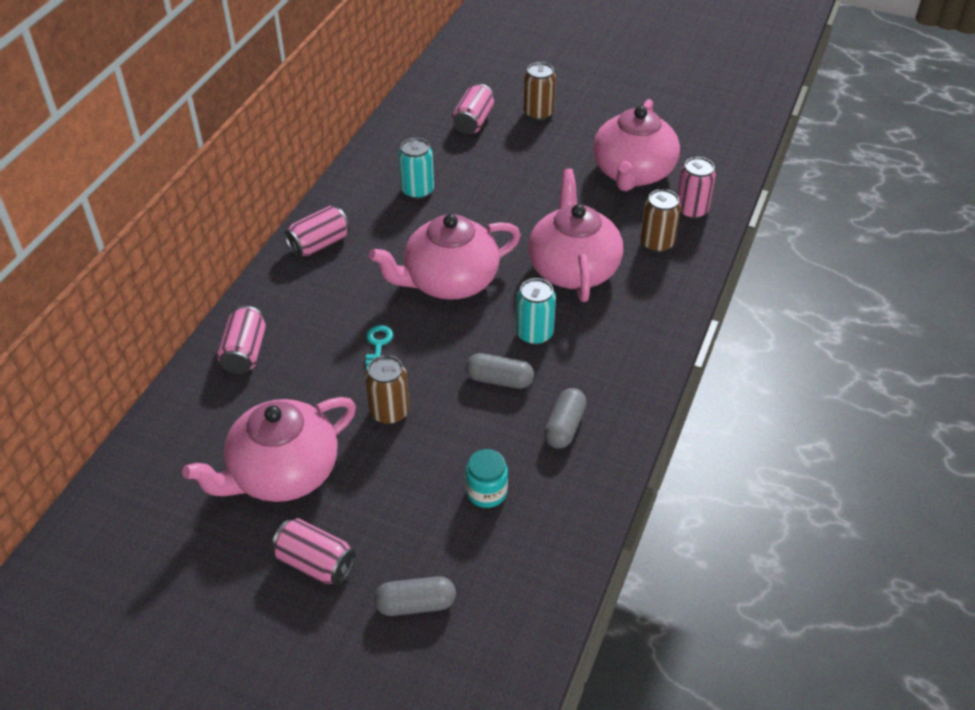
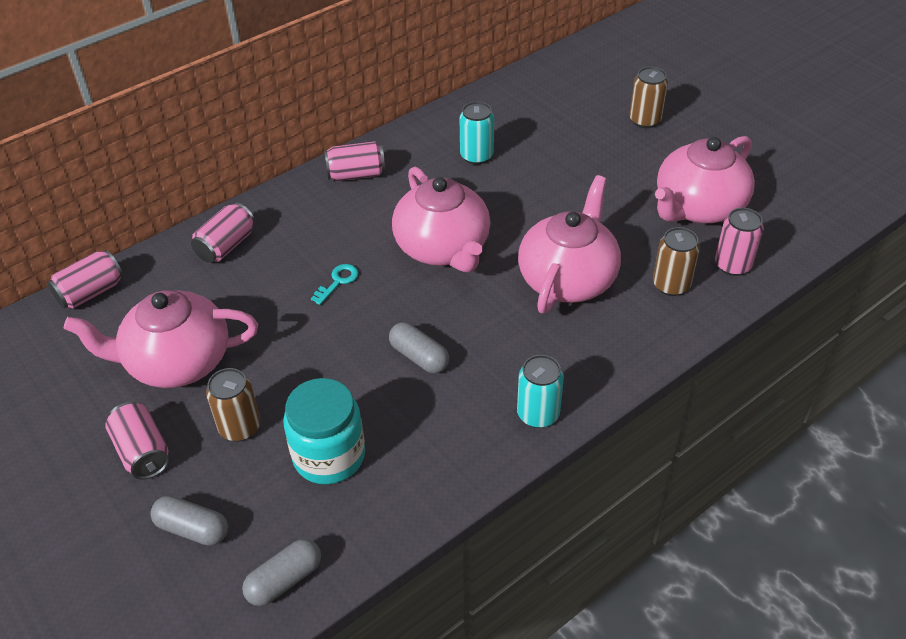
camera: 30 degrees right, 0 degrees up
brown can [365,355,409,424] -> brown can moved to [206,368,261,441]
pink teapot [369,214,521,300] -> pink teapot turned 120 degrees counterclockwise [392,166,490,273]
pink can [452,84,494,134] -> pink can moved to [48,250,123,309]
turquoise jar [466,449,508,508] -> turquoise jar [283,378,365,484], size x1.71
turquoise can [516,278,556,345] -> turquoise can moved to [517,355,564,428]
grey capsule [544,388,587,449] -> grey capsule moved to [242,539,321,606]

